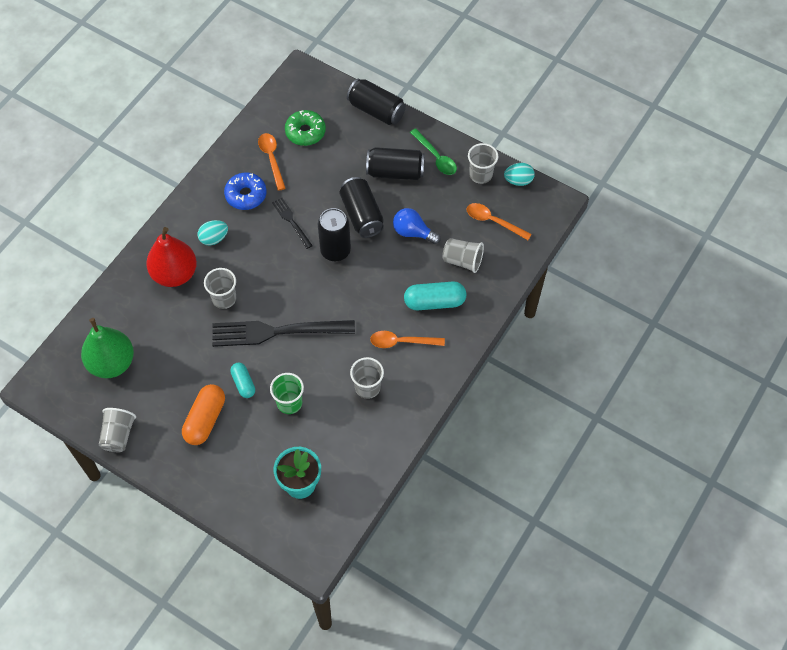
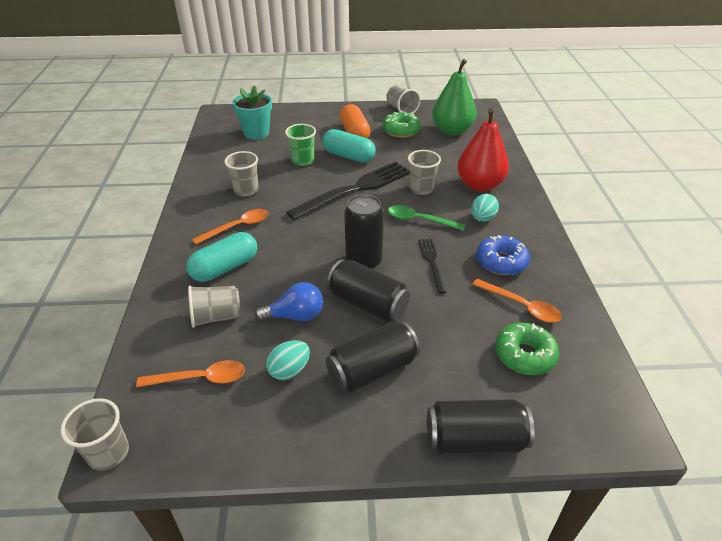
camera: 145 degrees right, 20 degrees down
turquoise capsule [230,362,255,398] -> turquoise capsule [322,129,376,163], size x1.63
black fork [272,198,313,249] -> black fork turned 120 degrees counterclockwise [418,239,447,294]
green spoon [410,128,457,175] -> green spoon moved to [388,205,465,231]
grey cup [468,143,498,184] -> grey cup moved to [61,398,129,470]
turquoise egg [504,163,535,186] -> turquoise egg moved to [266,340,310,380]
none -> green donut [383,112,421,138]

